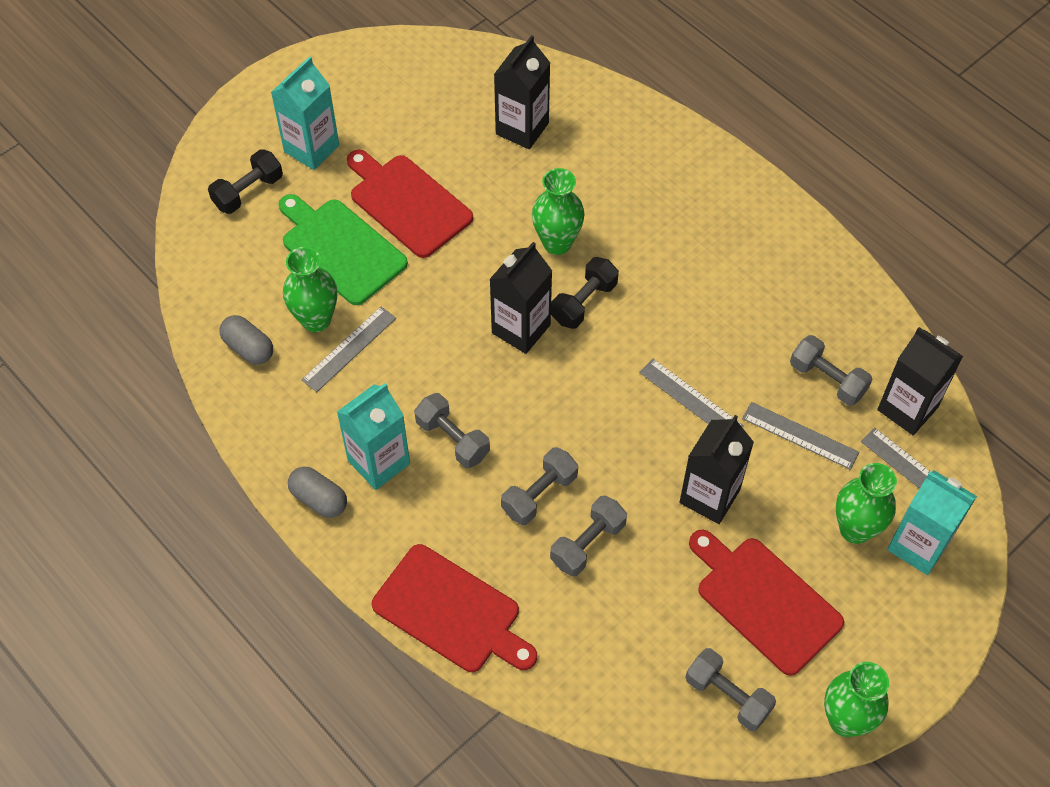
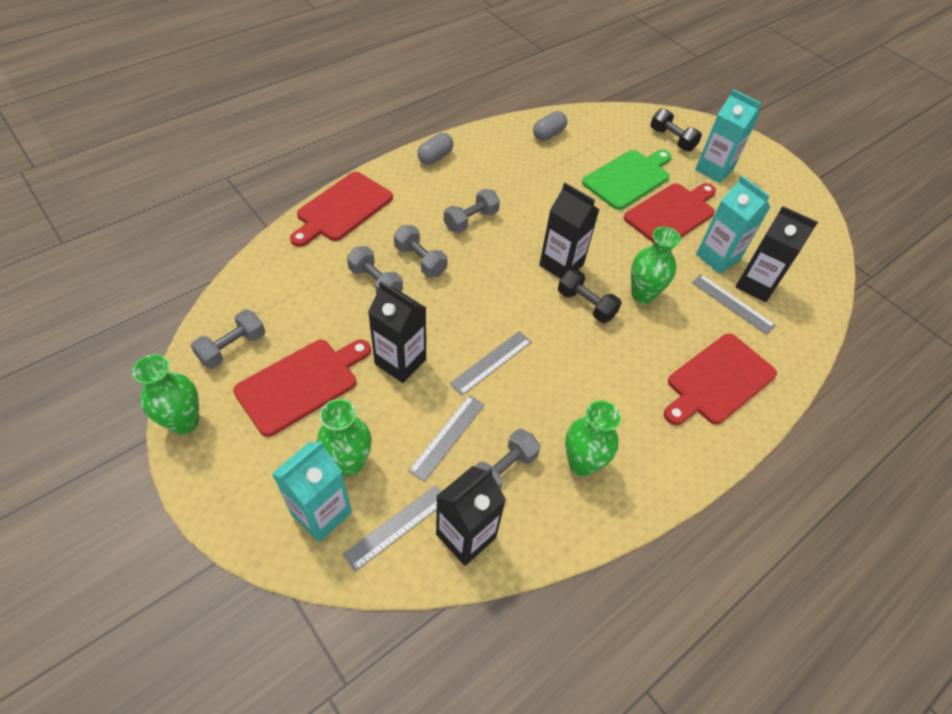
camera: 90 degrees right, 5 degrees down
green vase [283,247,337,332] -> green vase moved to [565,400,621,476]
grey ruler [302,307,396,392] -> grey ruler moved to [692,274,776,335]
turquoise carton [337,383,410,490] -> turquoise carton moved to [696,176,770,274]
none -> red cutting board [664,333,777,425]

